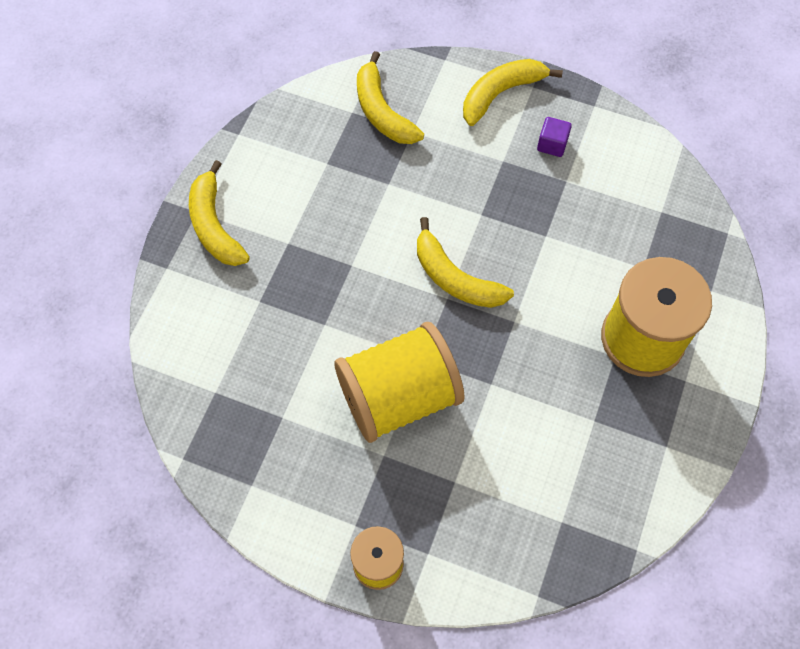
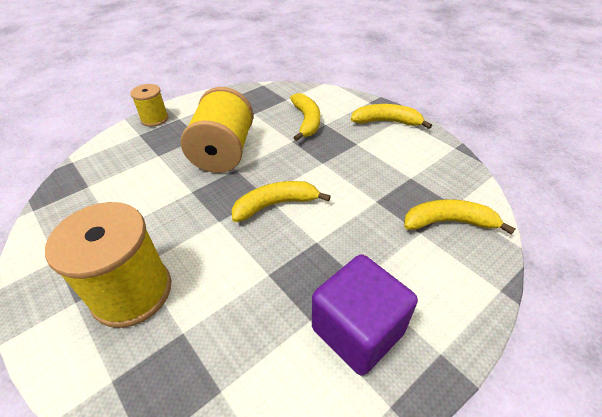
camera: 120 degrees right, 20 degrees down
yellow banana [463,59,563,126] -> yellow banana moved to [290,93,320,141]
purple cube [537,117,572,157] -> purple cube [312,254,418,376], size x2.37

